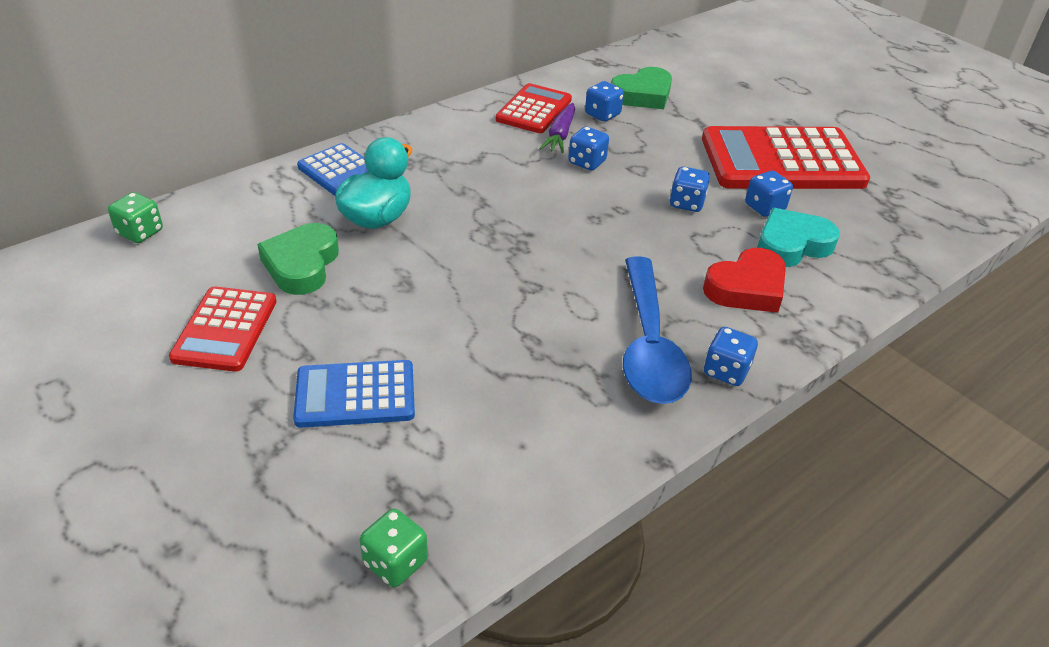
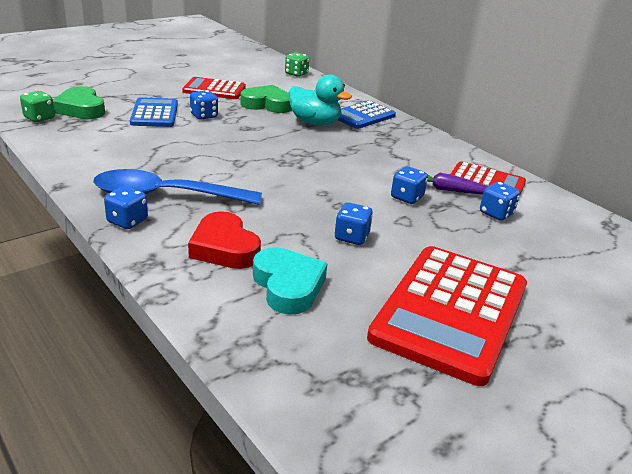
camera: 90 degrees right, 10 degrees down
green heart [611,67,672,109] -> green heart moved to [53,86,105,119]
red calculator [702,126,870,189] -> red calculator turned 150 degrees counterclockwise [367,246,527,386]
blue dice [745,171,793,217] -> blue dice moved to [190,90,218,120]

